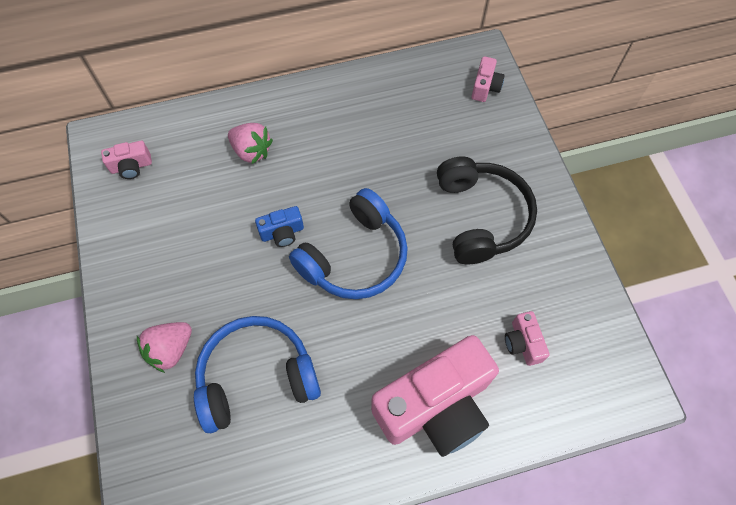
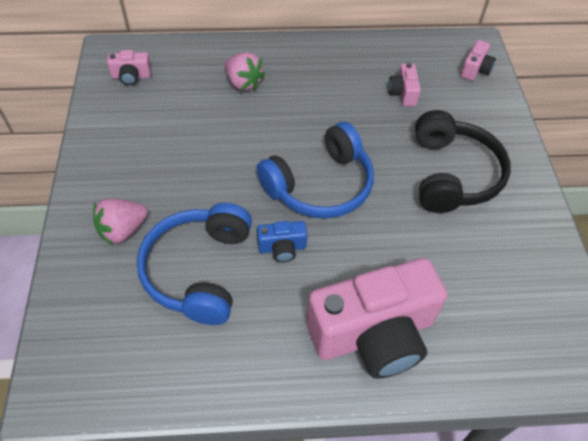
camera: 10 degrees right, 10 degrees down
blue headphones [194,316,321,433] -> blue headphones turned 75 degrees counterclockwise [137,203,252,325]
blue camera [255,206,304,247] -> blue camera moved to [257,221,307,262]
pink camera [505,311,550,366] -> pink camera moved to [388,63,421,106]

